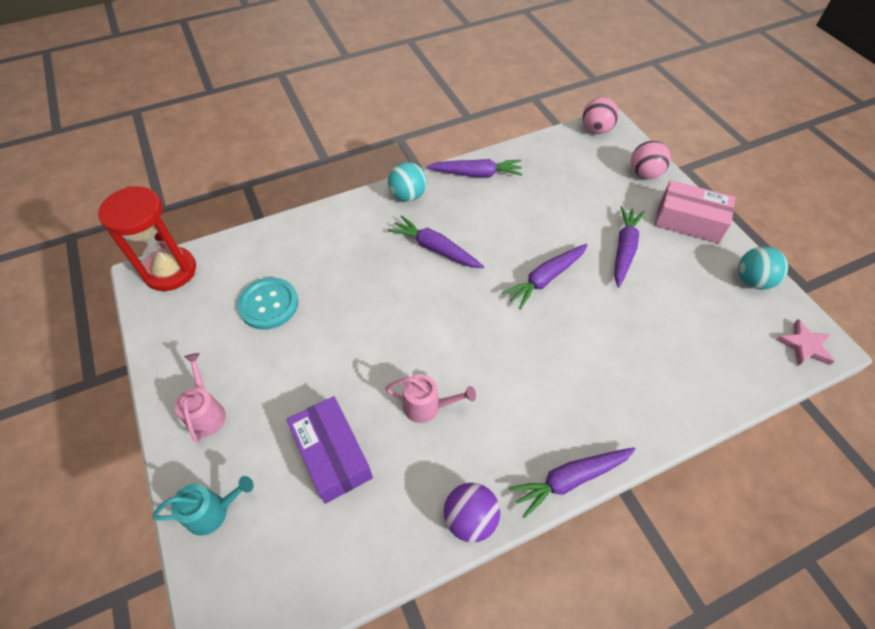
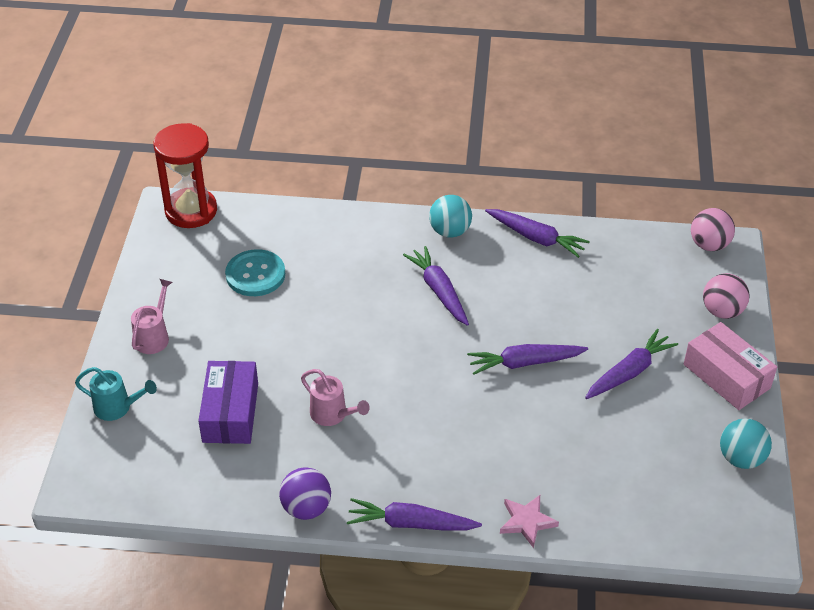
camera: 30 degrees right, 10 degrees down
pink star [776,319,835,366] -> pink star moved to [500,495,559,548]

